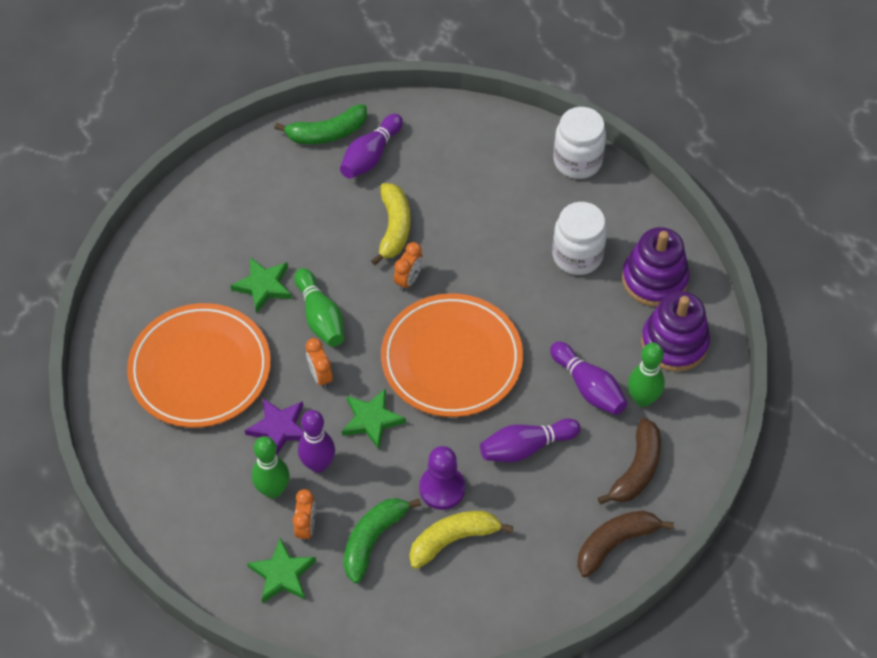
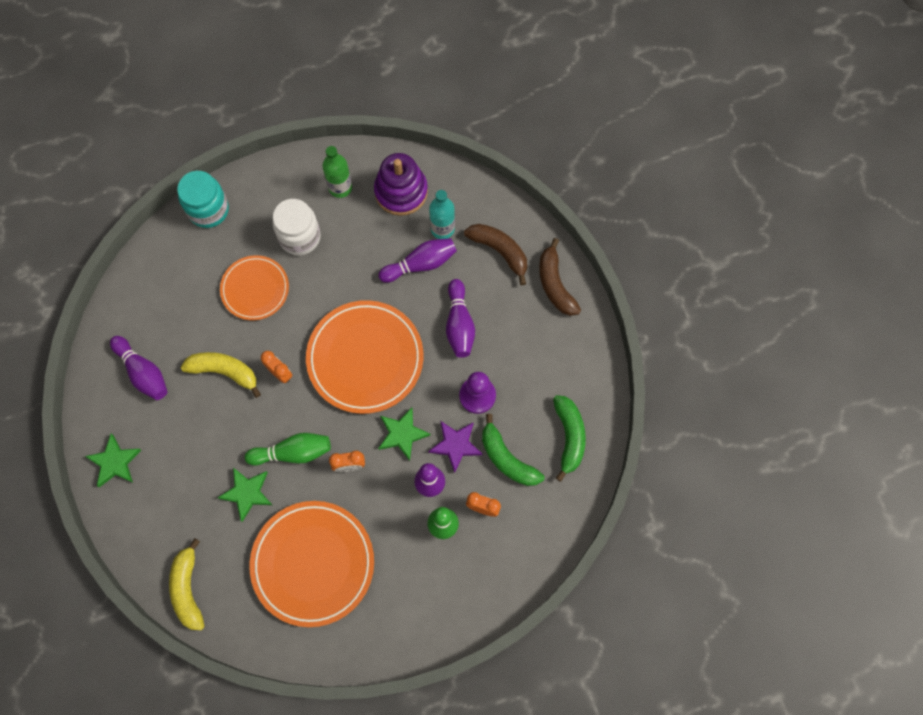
camera: 75 degrees left, 15 degrees up
purple star [245,398,304,455] -> purple star moved to [428,421,482,473]
green star [247,538,316,603] -> green star moved to [85,434,141,487]
green banana [275,104,367,144] -> green banana moved to [553,395,586,482]
yellow banana [409,511,513,569] -> yellow banana moved to [169,538,205,630]
white jar [553,107,606,179] -> turquoise jar [177,171,229,228]
purple stacking toy [622,227,689,307] -> green bottle [322,146,352,198]
green bowling pin [628,343,665,407] -> turquoise bottle [429,190,455,239]
none -> orange plate [220,255,289,320]

